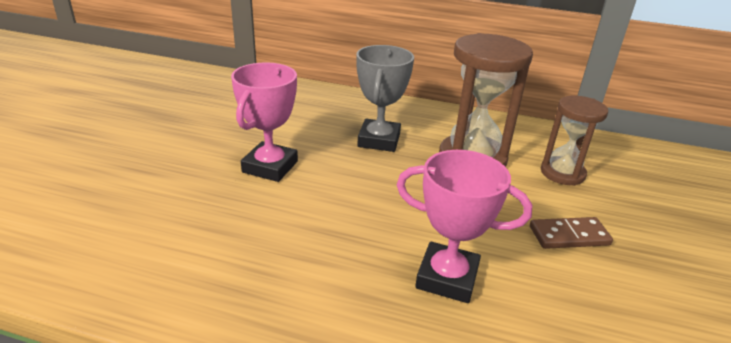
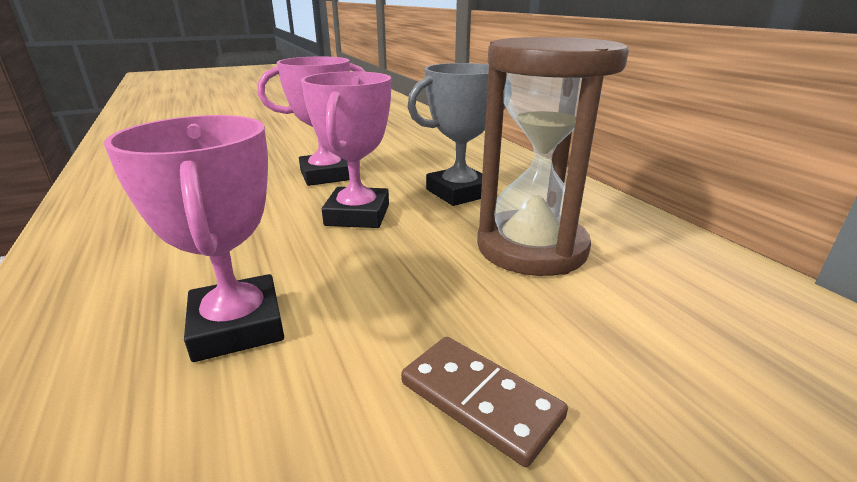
camera: 50 degrees right, 5 degrees down
brown hourglass [541,96,608,186] -> none
none -> pink trophy [301,71,391,228]

